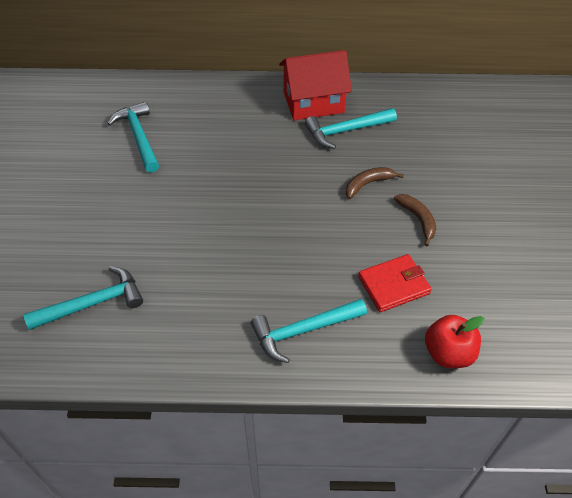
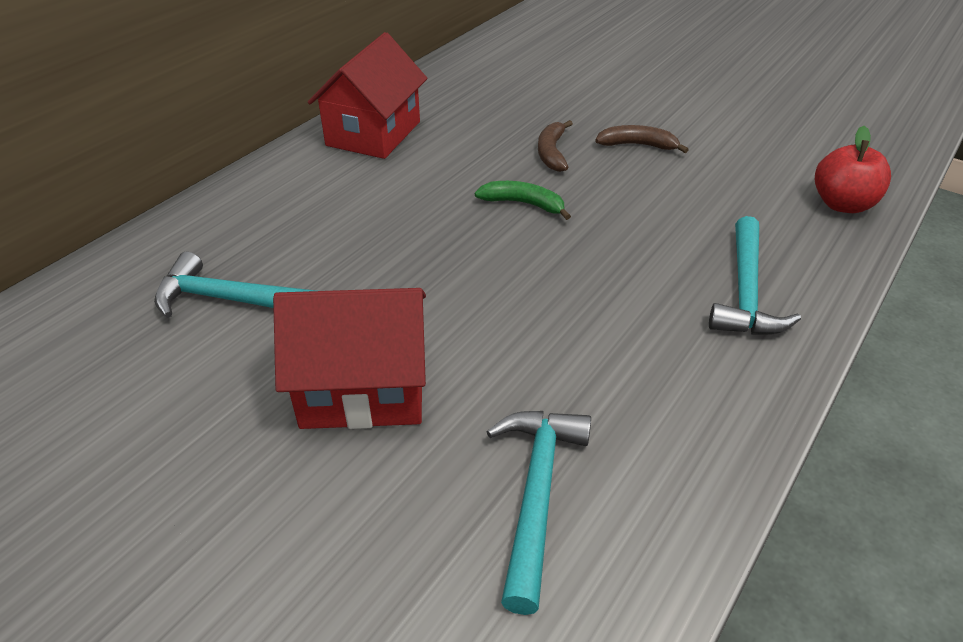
camera: 55 degrees left, 10 degrees down
turquoise hammer [305,108,397,149] -> none
red wallet [358,254,432,312] -> none
none -> red house [273,288,426,429]
none -> green banana [475,181,571,220]

